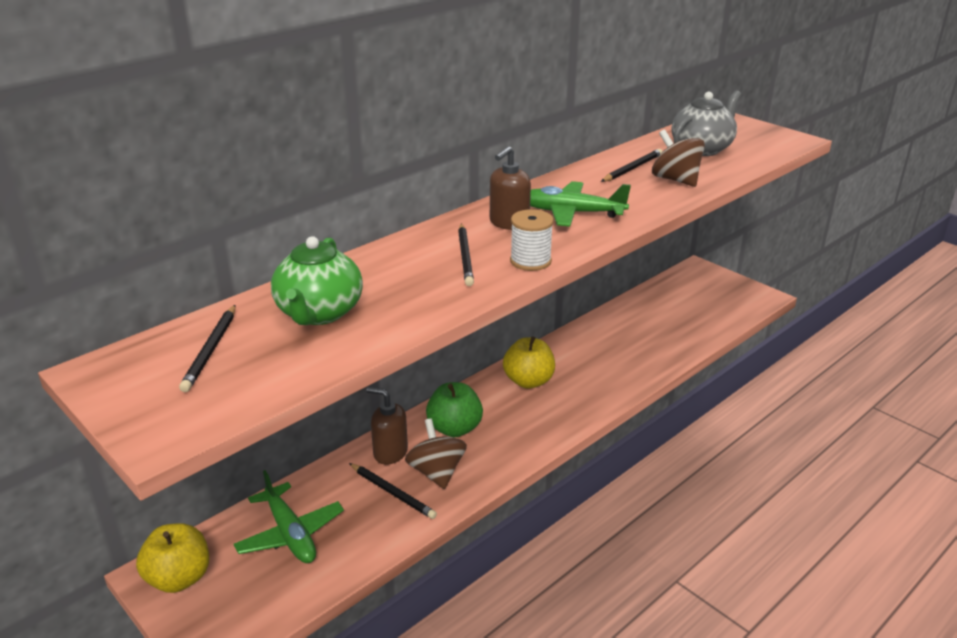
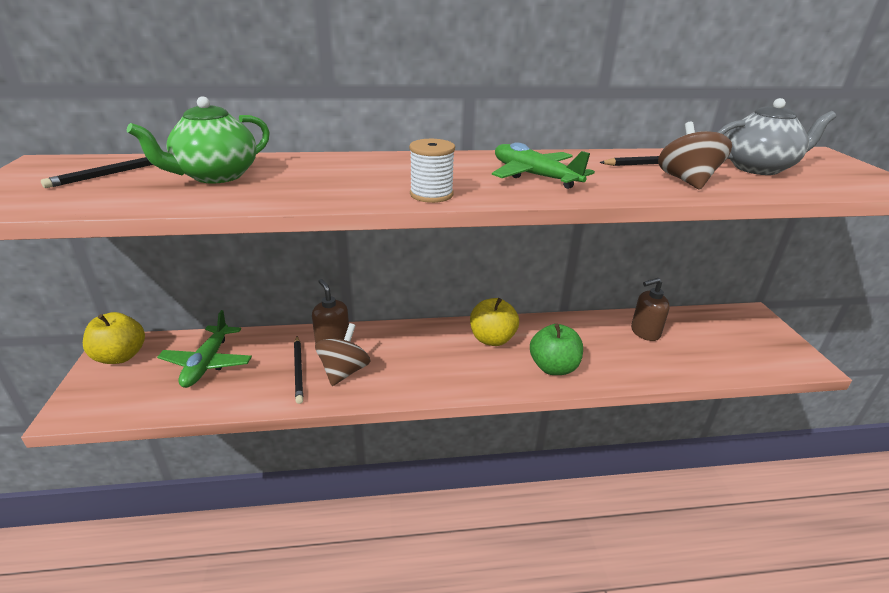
camera: 35 degrees right, 0 degrees up
green apple [426,382,483,437] -> green apple moved to [530,324,583,375]
black pencil [458,224,474,286] -> none
brown soap dispenser [490,146,531,230] -> brown soap dispenser moved to [631,278,670,341]

